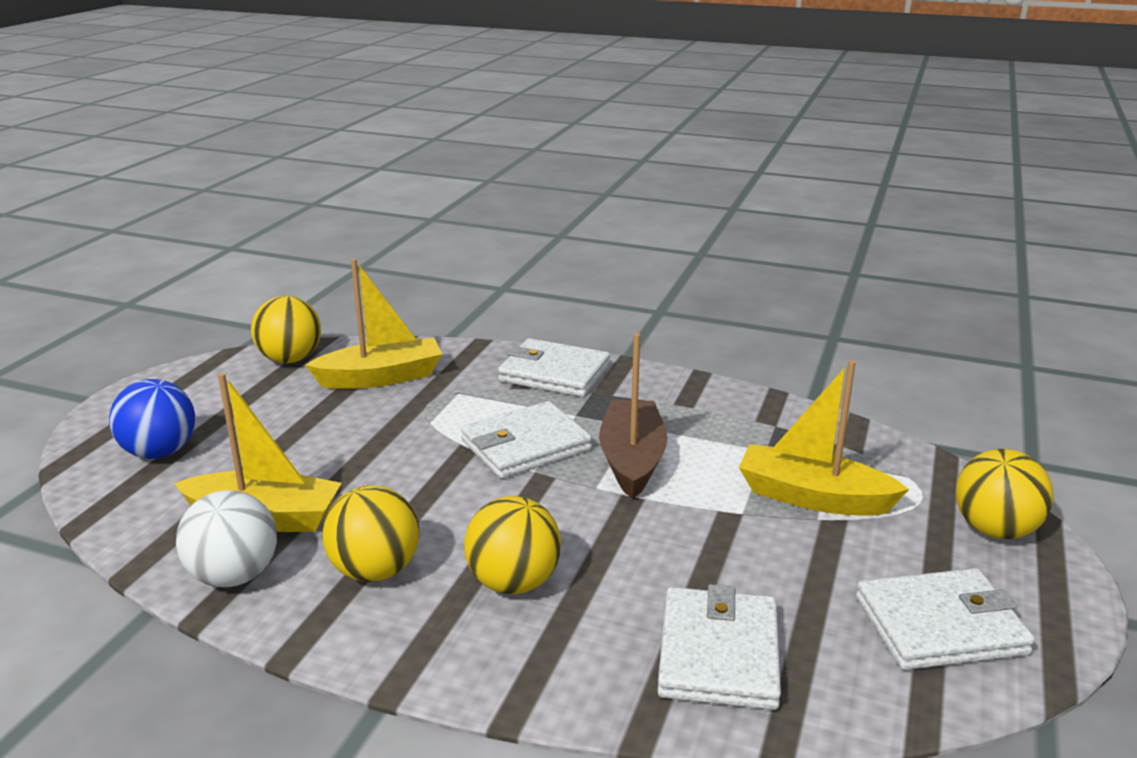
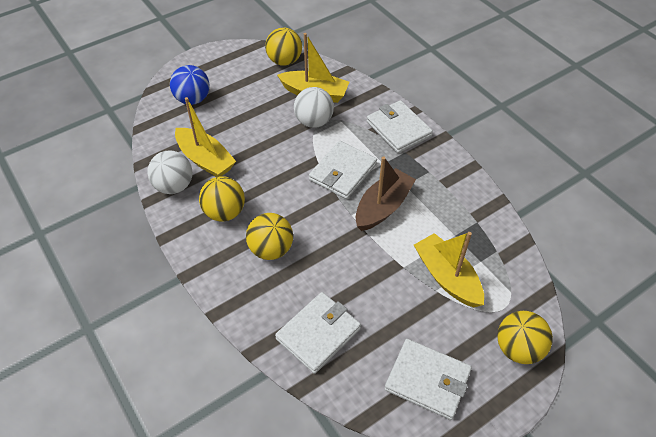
camera: 35 degrees right, 25 degrees up
white wallet [461,401,592,479] -> white wallet turned 60 degrees counterclockwise [309,141,377,199]
none -> white ball [294,87,334,128]

